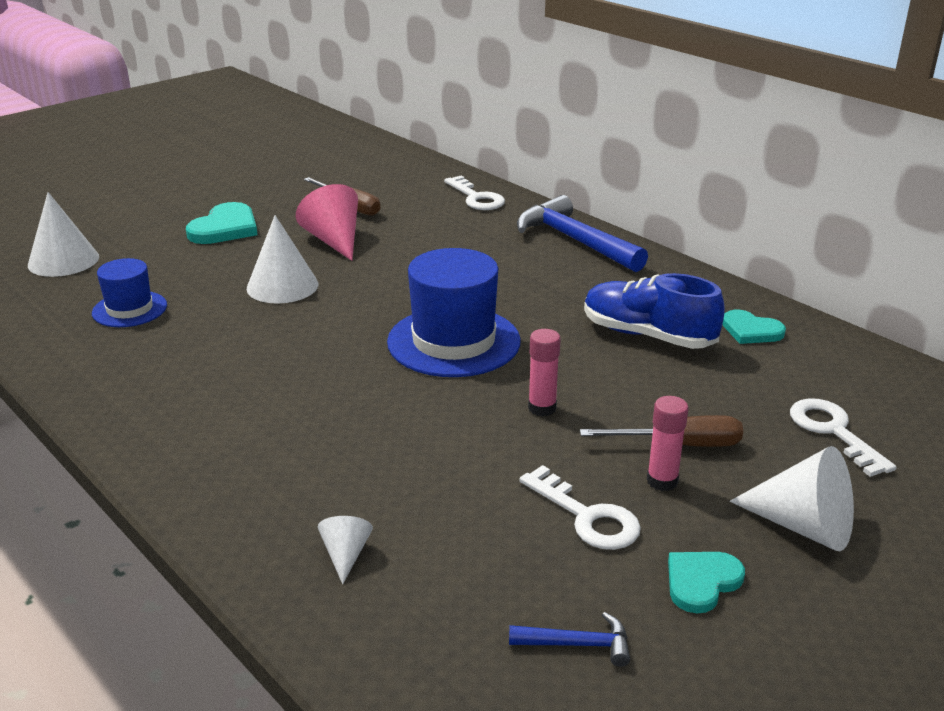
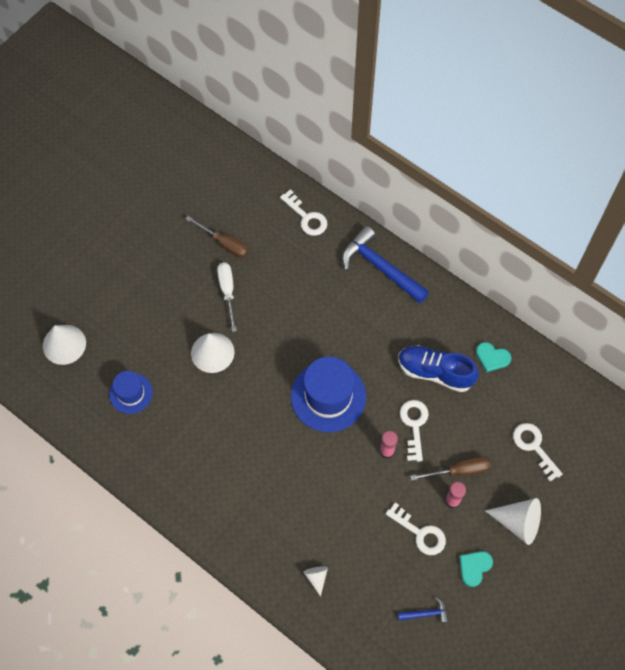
camera: 10 degrees left, 35 degrees up
turquoise heart [186,202,257,244] -> none
pink cone [296,184,358,261] -> white screwdriver [217,262,237,332]
none -> white key [400,400,429,462]

